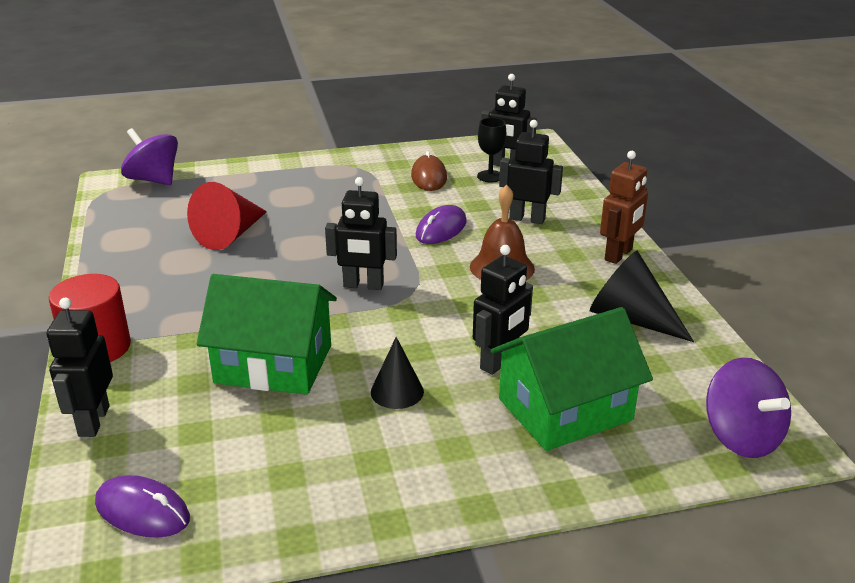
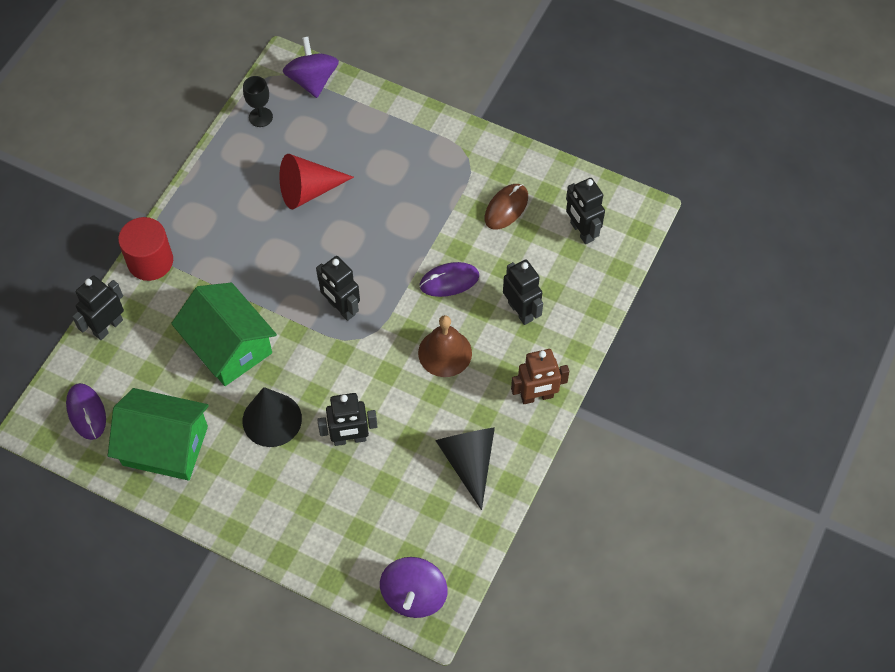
camera: 40 degrees right, 30 degrees up
black cone [371,337,424,409] -> black cone [243,387,302,447], size x1.60
black goblet [477,118,506,182] -> black goblet moved to [243,76,273,127]
green house [491,307,653,451] -> green house moved to [108,388,209,481]

